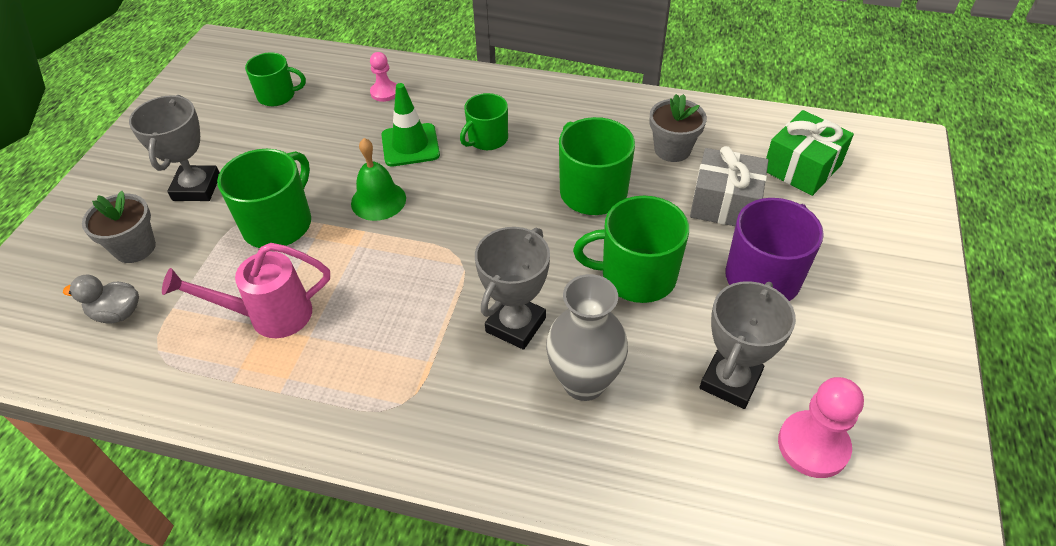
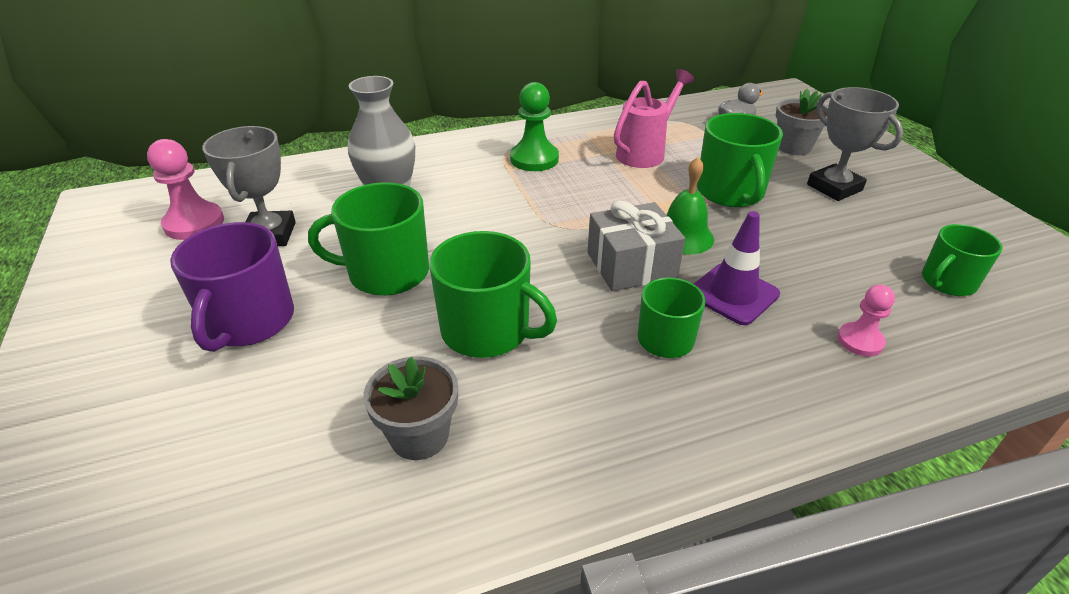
camera: 145 degrees right, 10 degrees down
green traffic cone [381,83,440,166] -> purple traffic cone [694,211,780,325]
grey trophy [475,227,550,350] -> none
green mug [573,196,689,303] -> green mug turned 150 degrees counterclockwise [308,182,429,296]
grey gift [690,146,769,226] -> grey gift moved to [588,200,685,291]
green gift [766,110,854,196] -> none
none -> green pawn [510,82,559,171]

